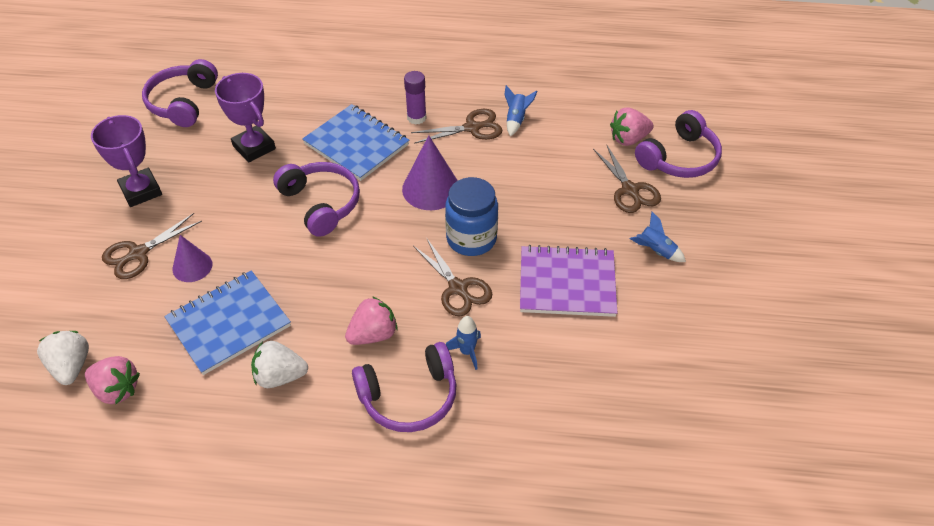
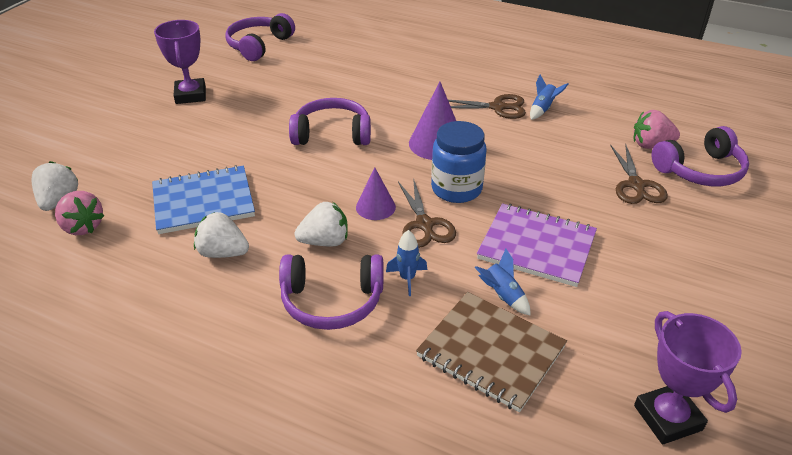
camera: 20 degrees right, 10 degrees down
brown scissors [102,213,202,279] -> none
purple cone [173,235,212,282] -> purple cone moved to [356,167,396,220]
purple trophy [215,73,276,163] -> purple trophy moved to [634,311,742,444]
purple headphones [273,162,360,237] -> purple headphones turned 75 degrees counterclockwise [289,98,371,145]
blue notebook [302,104,409,181] -> none
pink strawberry [345,296,398,345] -> white strawberry [294,202,348,246]
purple glue stick [404,71,427,125] -> none
blue rocket [630,212,686,262] -> blue rocket moved to [475,249,531,316]
none -> brown notebook [416,292,567,412]

